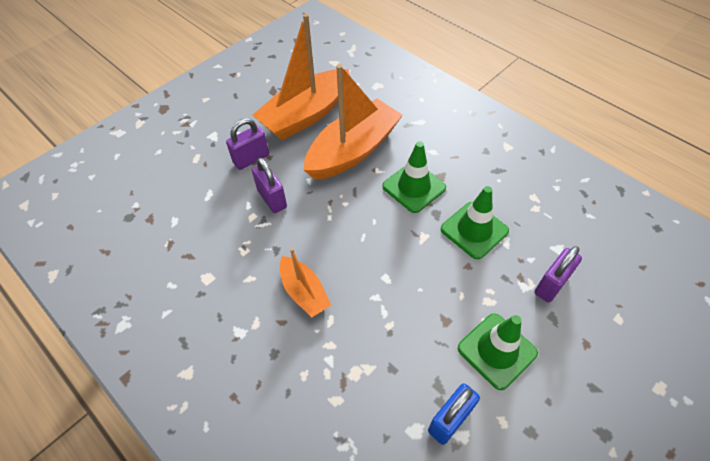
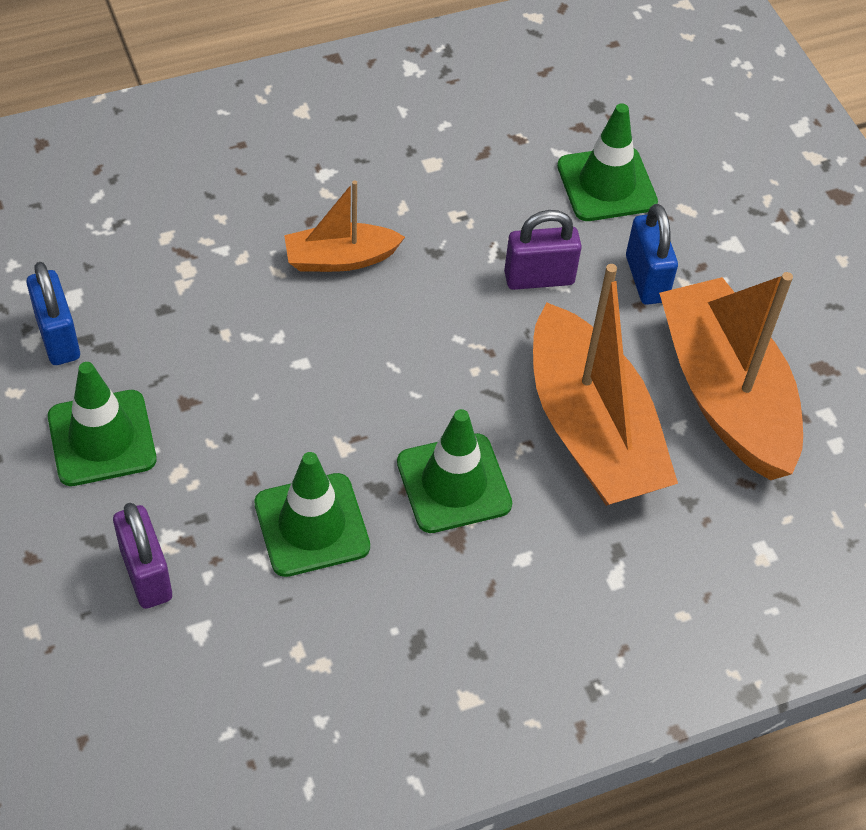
camera: 110 degrees right, 0 degrees up
purple padlock [226,118,269,170] -> blue padlock [626,204,678,305]
none -> green traffic cone [557,103,658,221]

